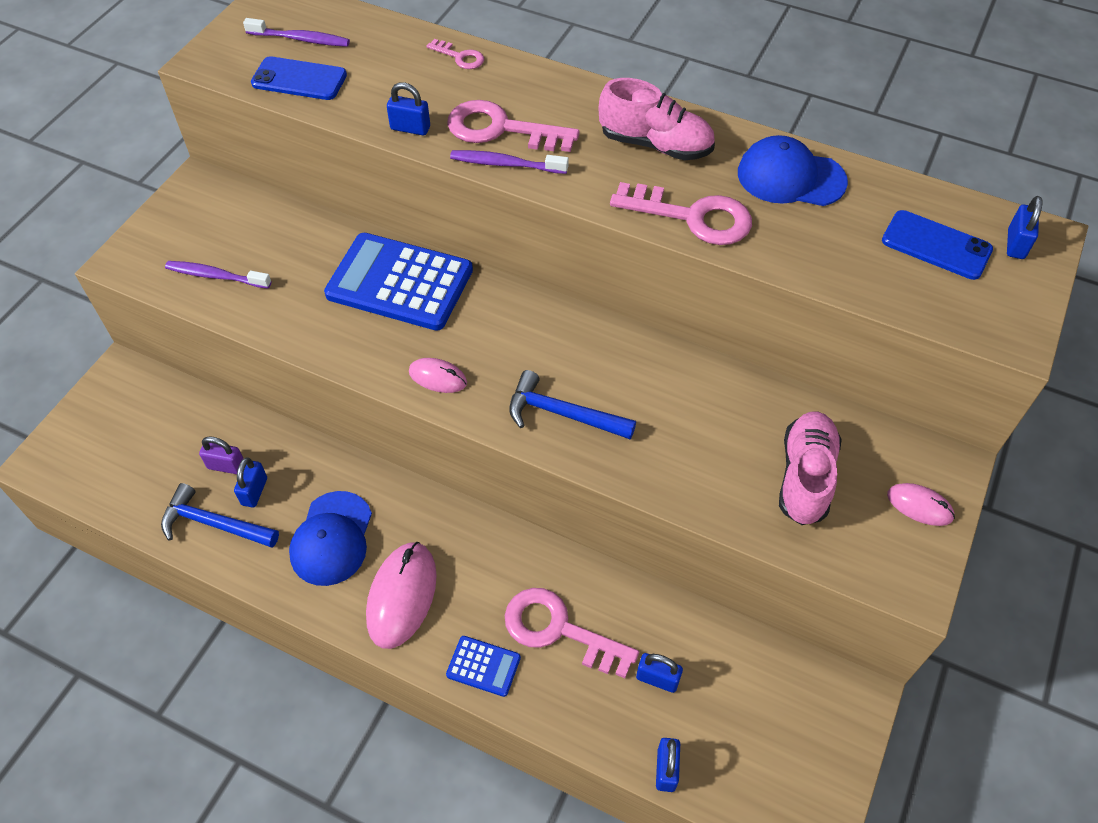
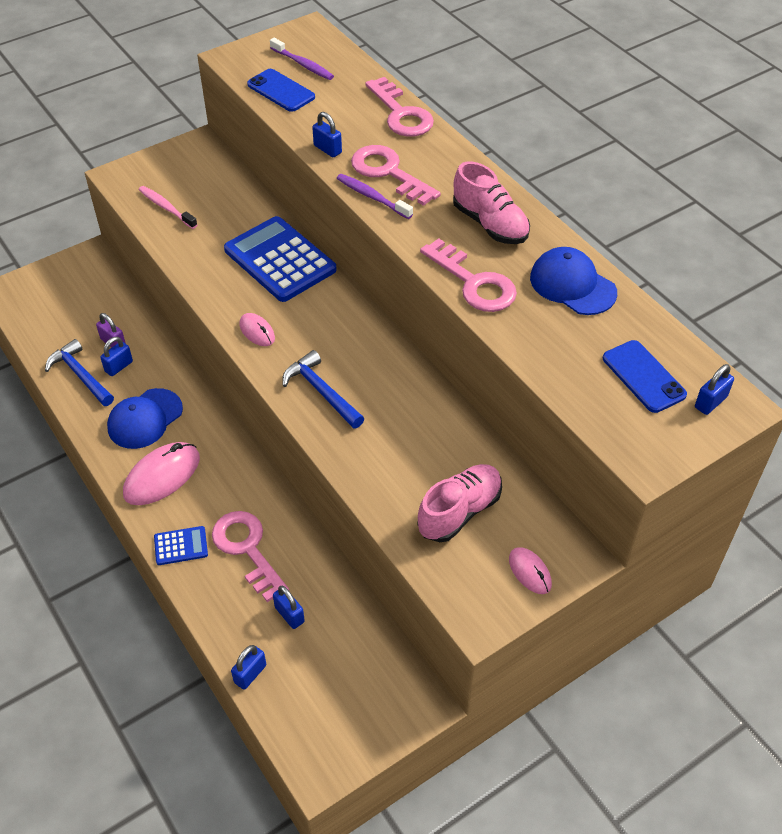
camera: 30 degrees right, 5 degrees down
purple toothbrush [165,261,271,289] -> pink toothbrush [139,186,197,229]
pink key [427,39,484,69] -> pink key [365,77,434,137], size x1.98
blue calculator [446,636,521,697] -> blue calculator turned 60 degrees counterclockwise [154,526,208,565]

